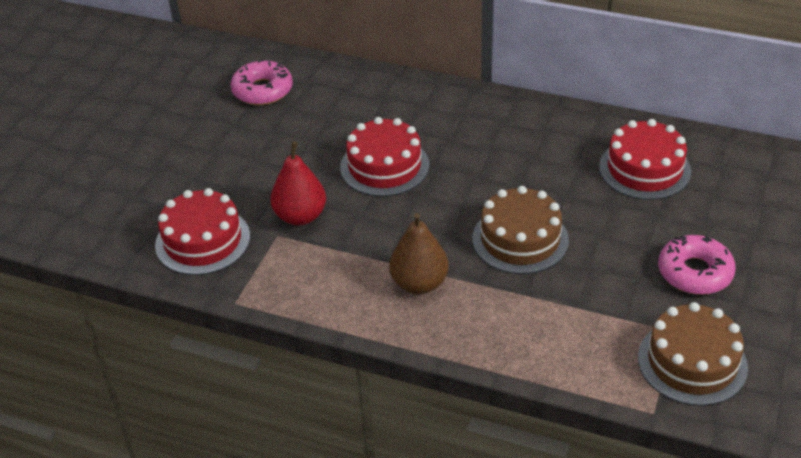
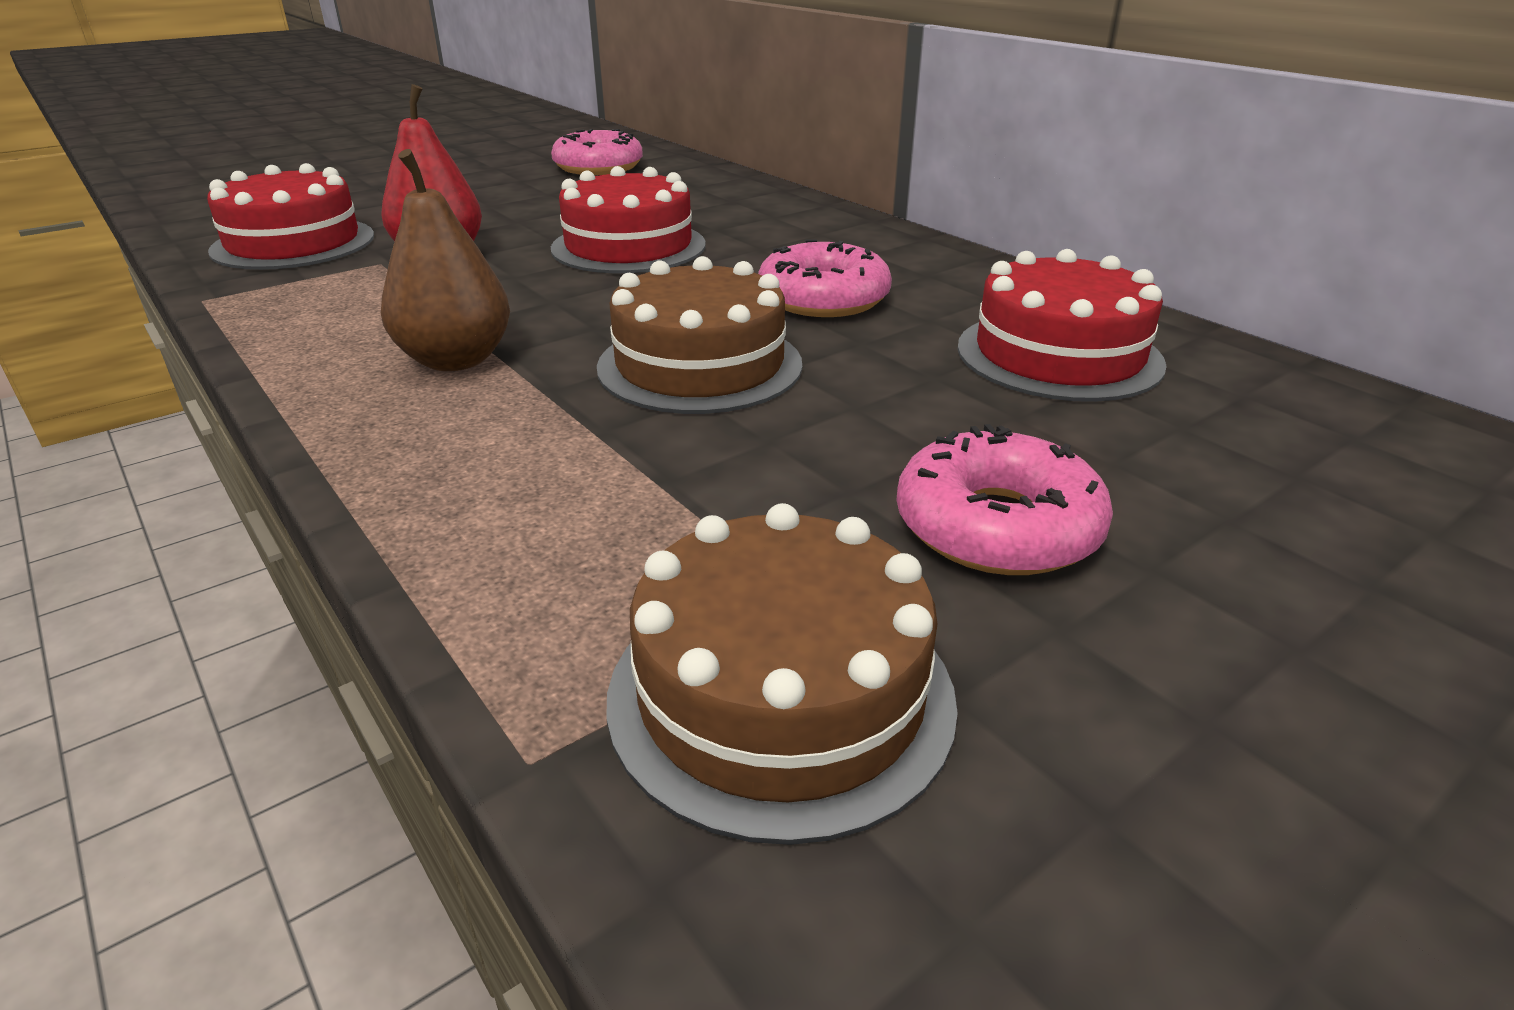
camera: 30 degrees right, 10 degrees down
none -> pink donut [758,239,892,317]

